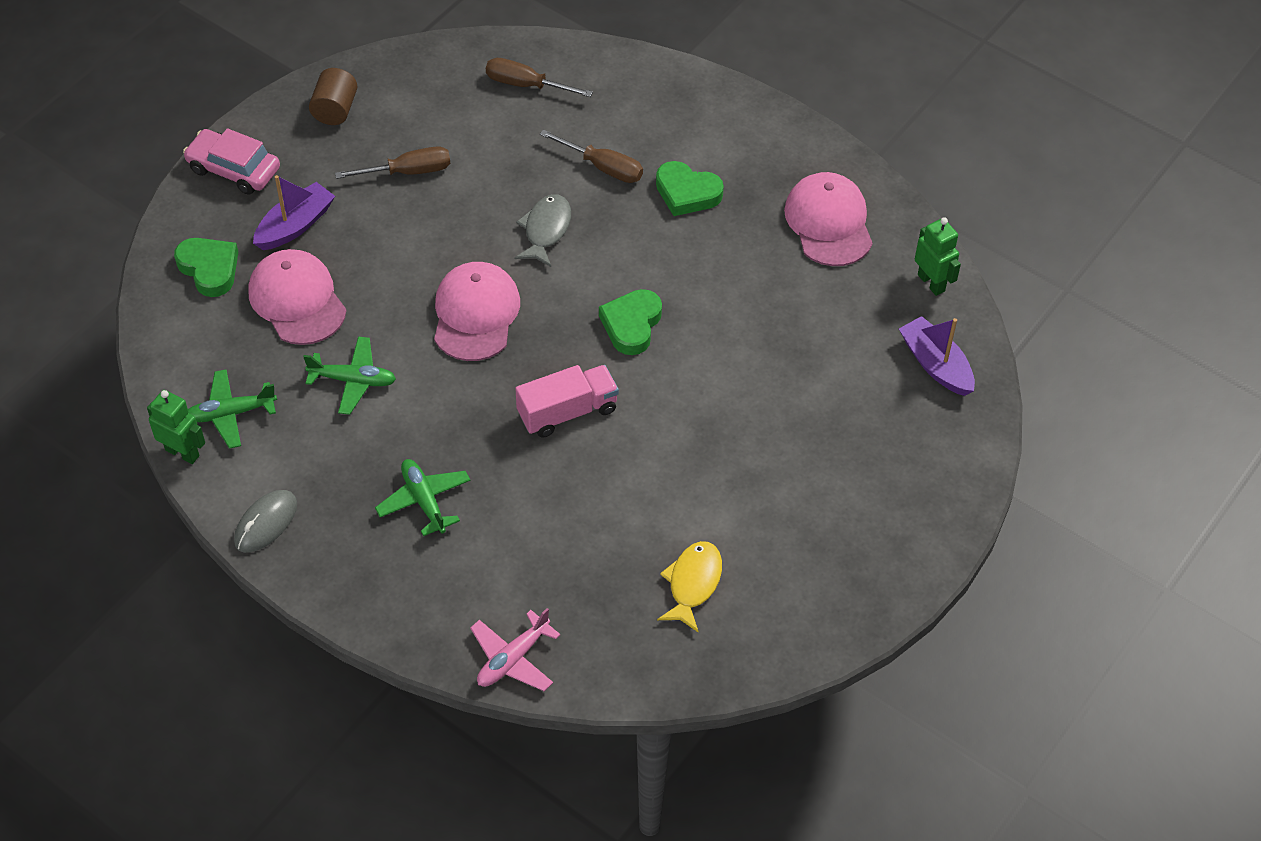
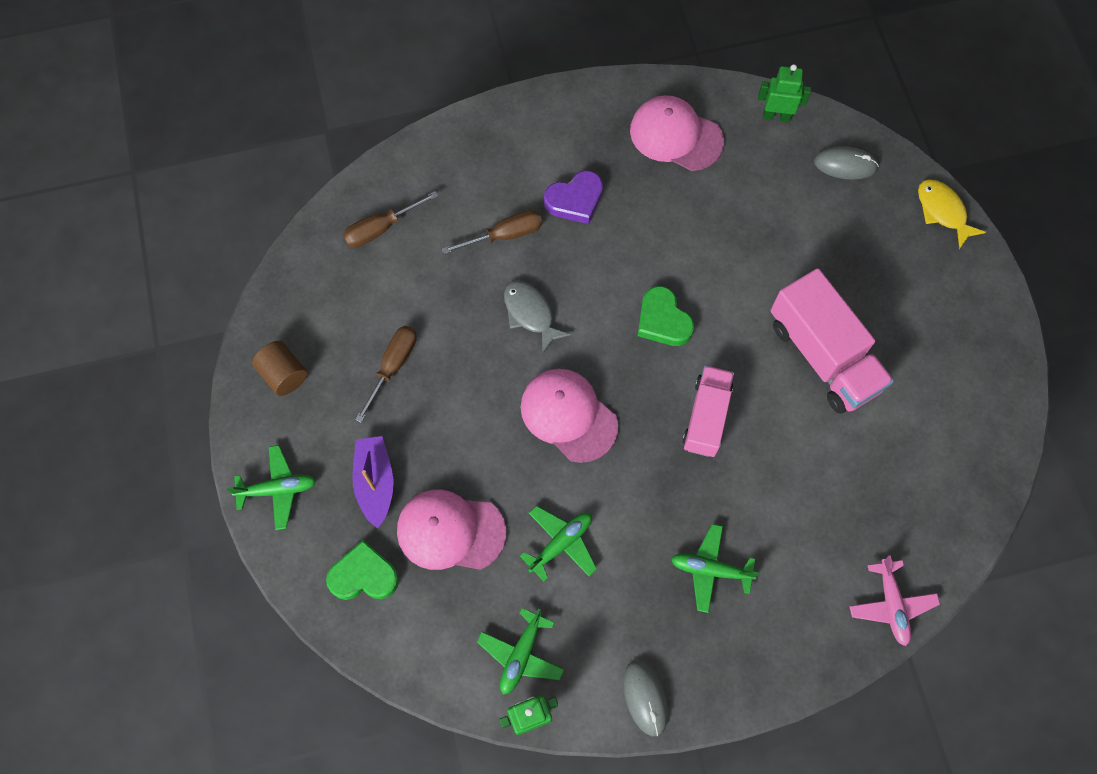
camera: 50 degrees left, 15 degrees up
pink car [183,128,280,195] -> green plane [227,445,316,530]
green heart [656,161,724,216] -> purple heart [544,171,603,224]
yellow fish [657,541,722,632] -> yellow fish moved to [918,179,986,249]
purple boat [899,316,975,396] -> grey mouse [814,146,879,180]
none -> pink truck [770,268,894,414]

